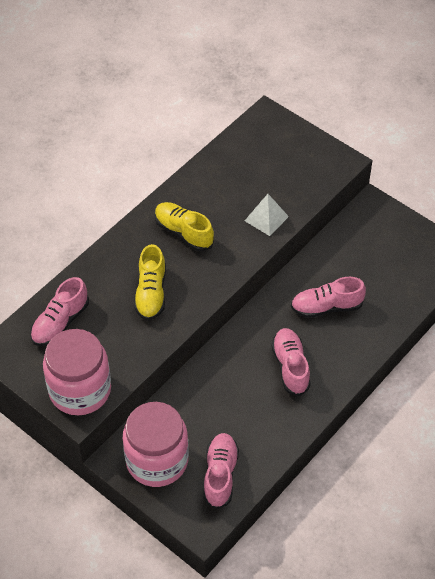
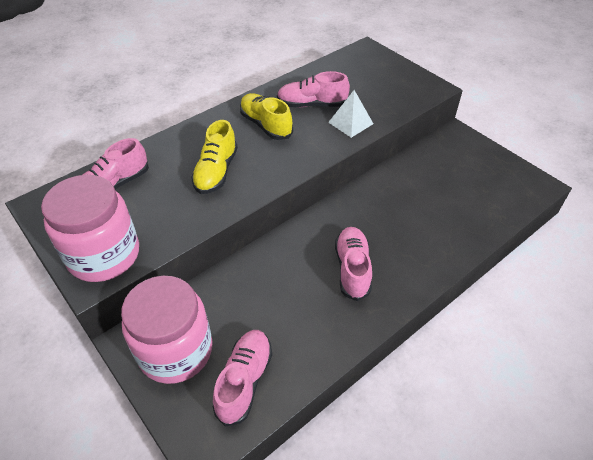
camera: 10 degrees right, 5 degrees down
pink shoe [291,277,366,318] -> pink shoe moved to [277,71,350,107]

